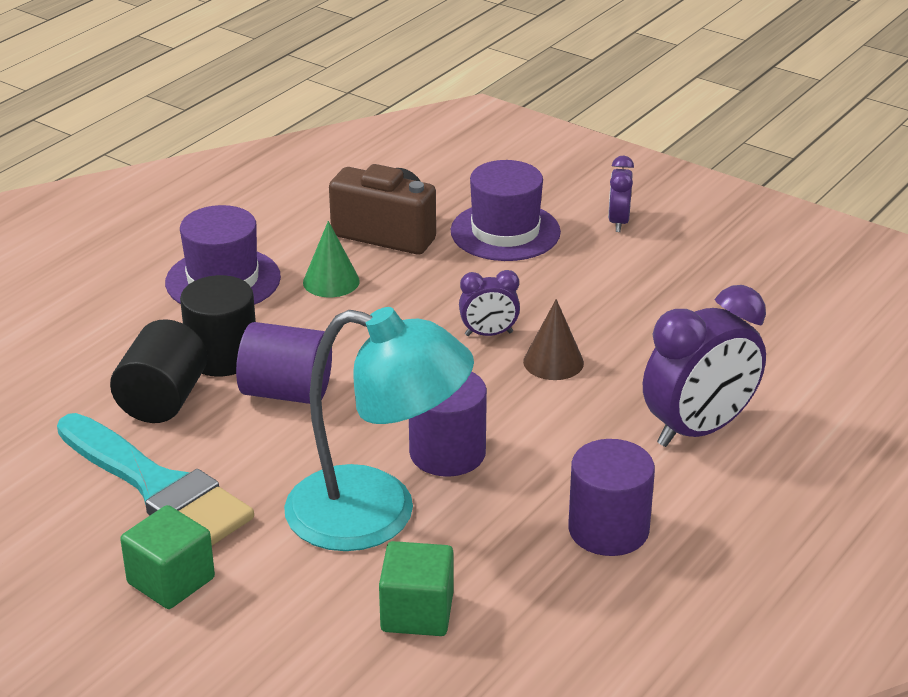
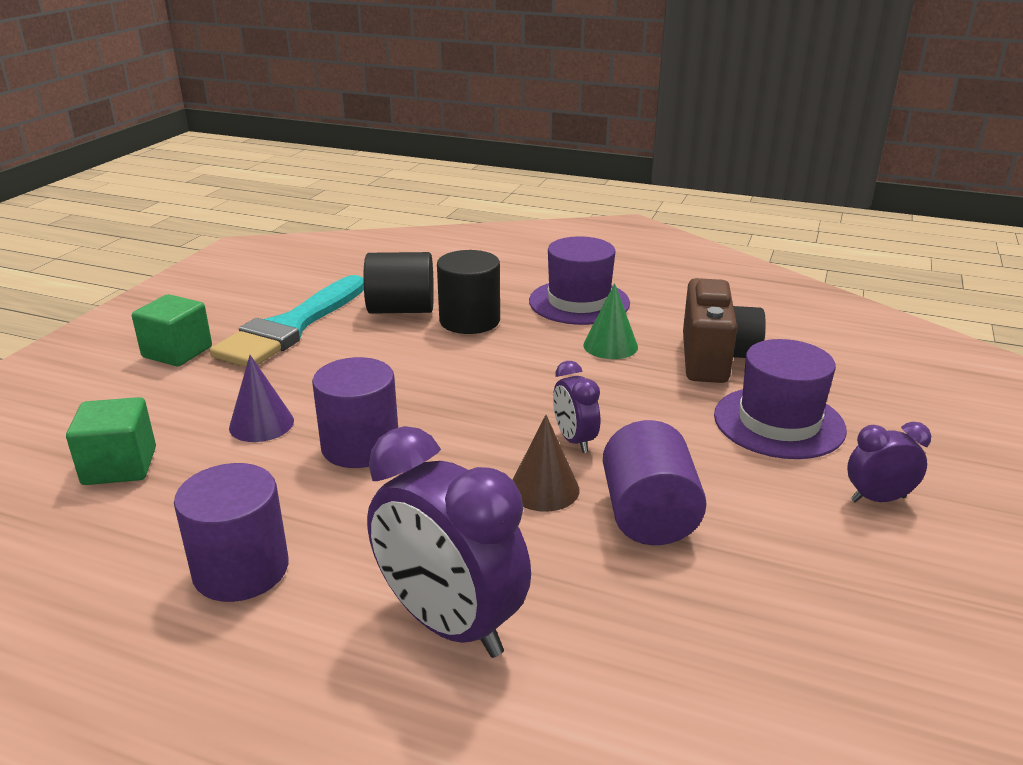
camera: 75 degrees right, 5 degrees down
purple cylinder [236,322,332,404] -> purple cylinder moved to [603,420,707,545]
turquoise lamp [284,307,474,551] -> purple cone [229,355,294,442]

